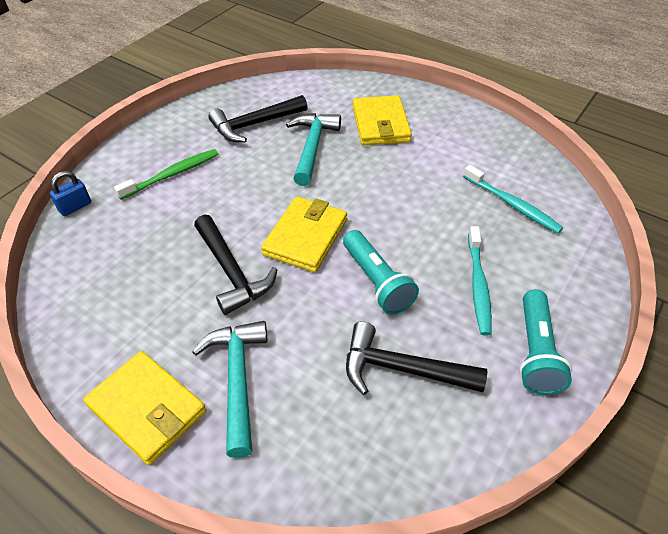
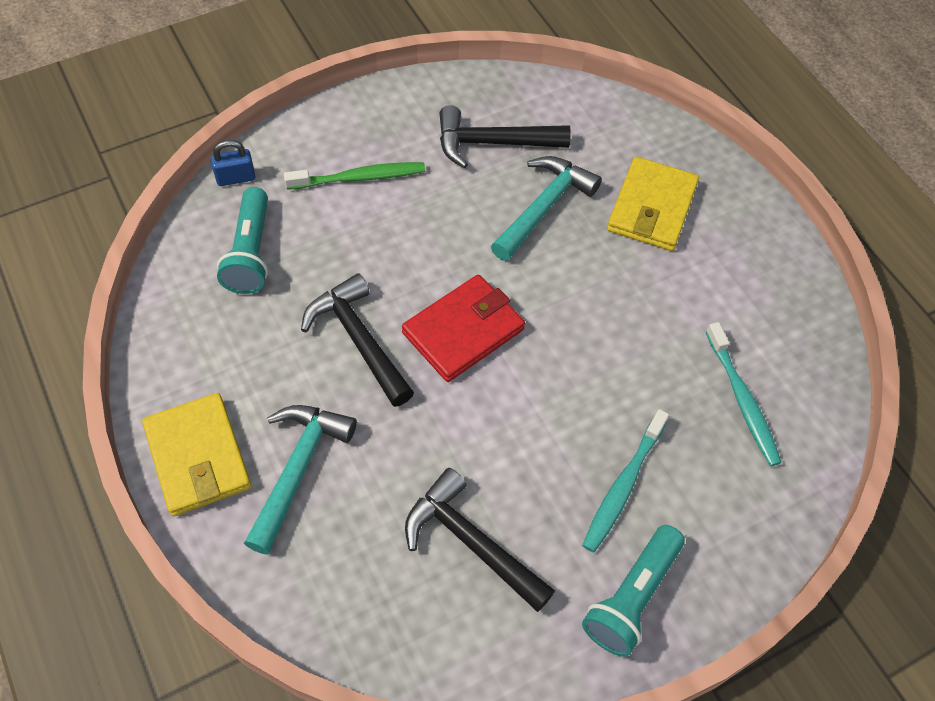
camera: 25 degrees right, 10 degrees up
black hammer [194,215,277,315] -> black hammer turned 150 degrees clockwise [301,273,414,407]
yellow wallet [261,197,347,272] -> red wallet [402,274,525,382]
turquoise flashlight [343,230,419,315] -> turquoise flashlight moved to [217,187,268,294]

